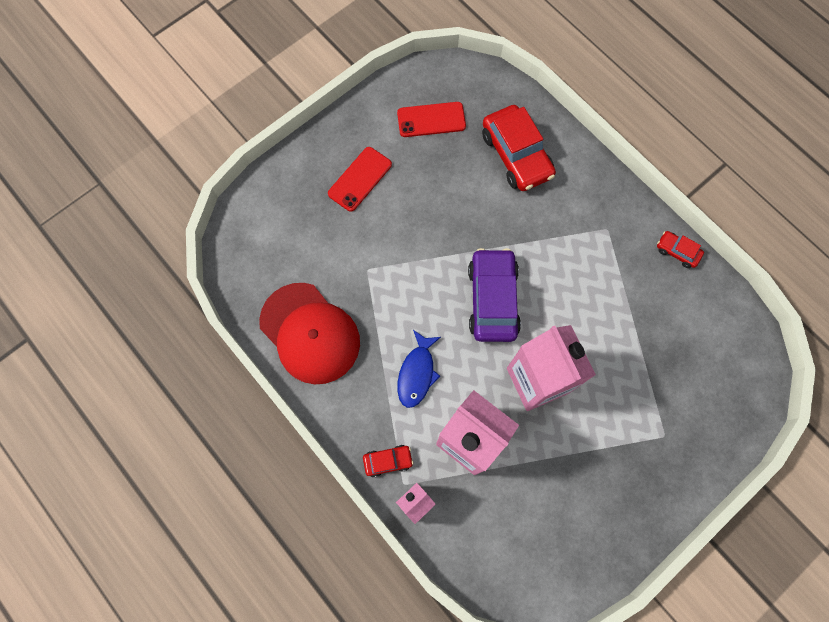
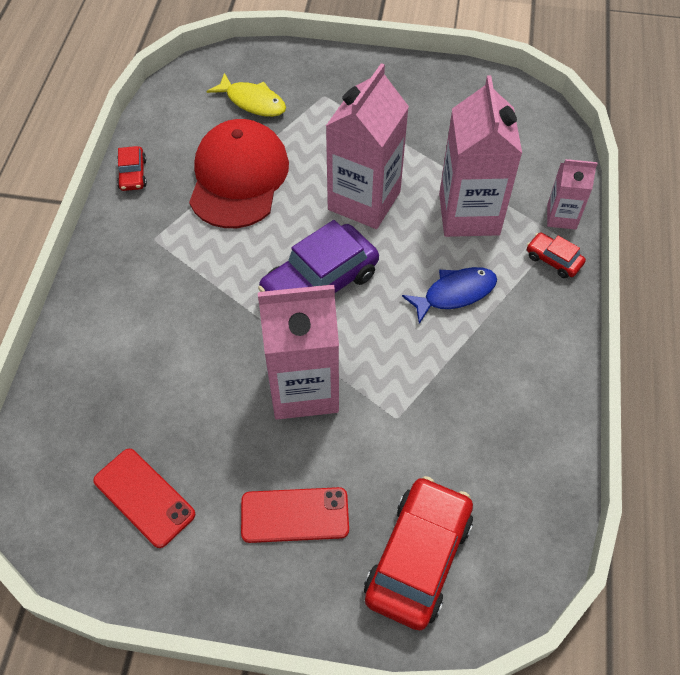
camera: 130 degrees left, 15 degrees down
red cap [259,283,360,384] -> red cap moved to [189,119,289,228]
red car [482,105,556,191] -> red car moved to [364,476,473,630]
none -> yellow fish [207,73,286,117]
none -> pink carton [258,285,339,420]

